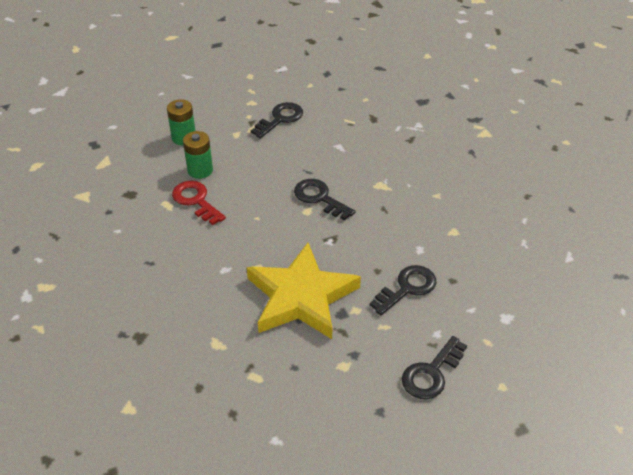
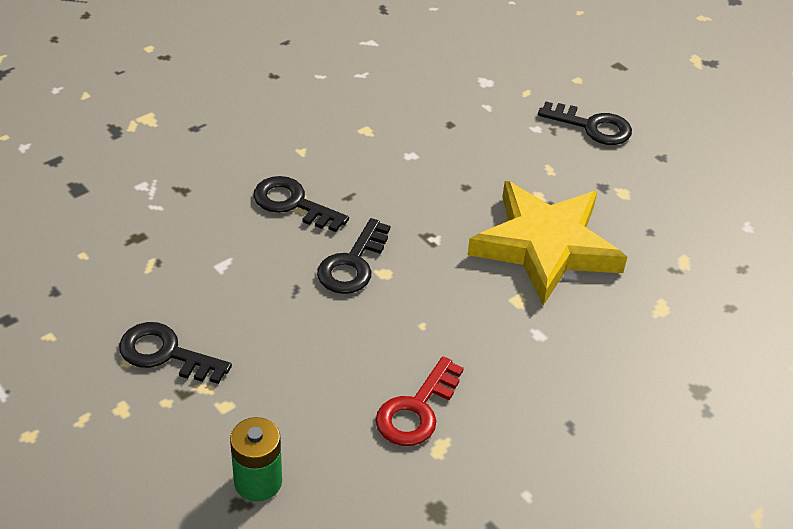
camera: 110 degrees left, 0 degrees up
green battery [183,131,213,179] -> none
black key [370,265,436,315] -> black key moved to [254,176,349,232]

